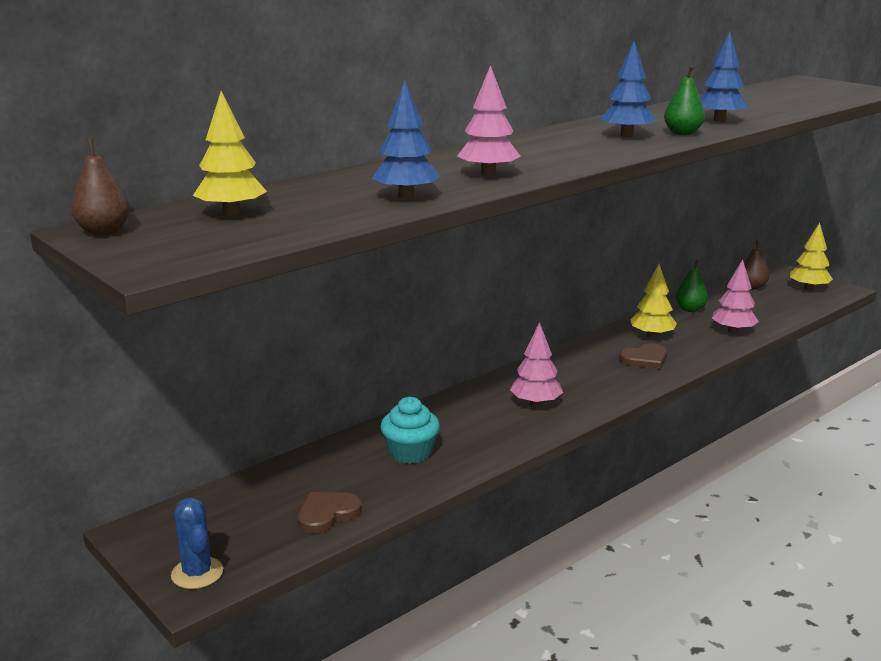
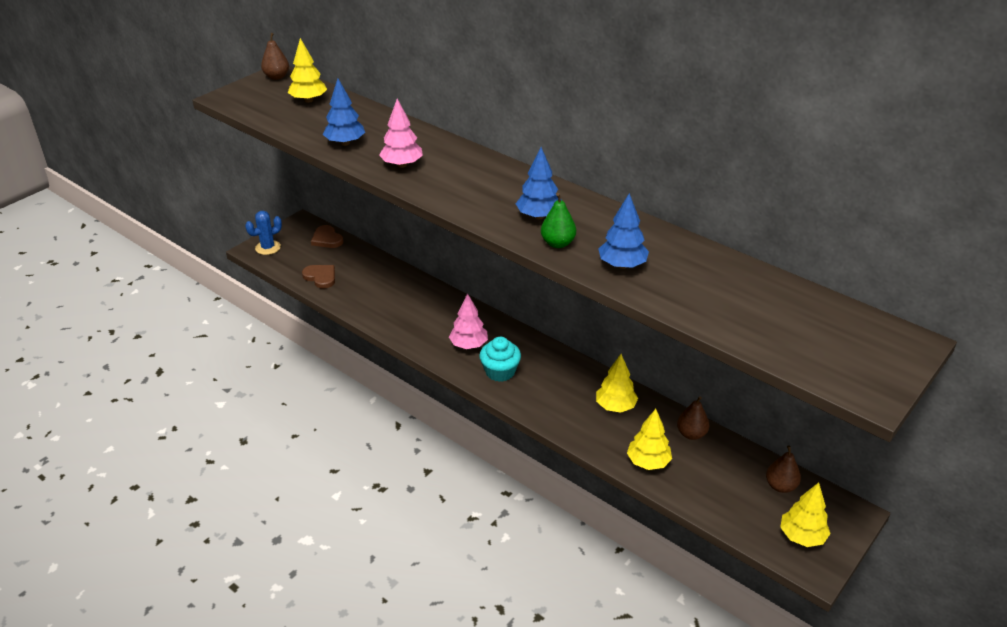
camera: 80 degrees right, 15 degrees up
turquoise cupcake [380,397,440,464] -> turquoise cupcake moved to [479,337,521,382]
brown heart [619,343,667,369] -> brown heart moved to [311,225,343,248]
green pear [675,260,708,312] -> brown pear [677,396,709,440]
pink tree [712,259,759,333] -> yellow tree [627,409,672,470]

